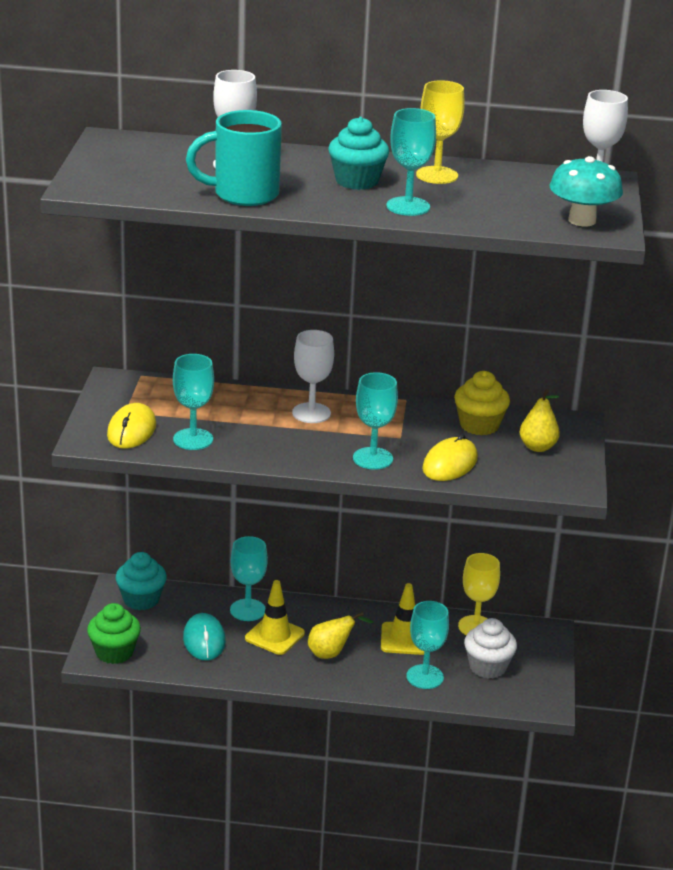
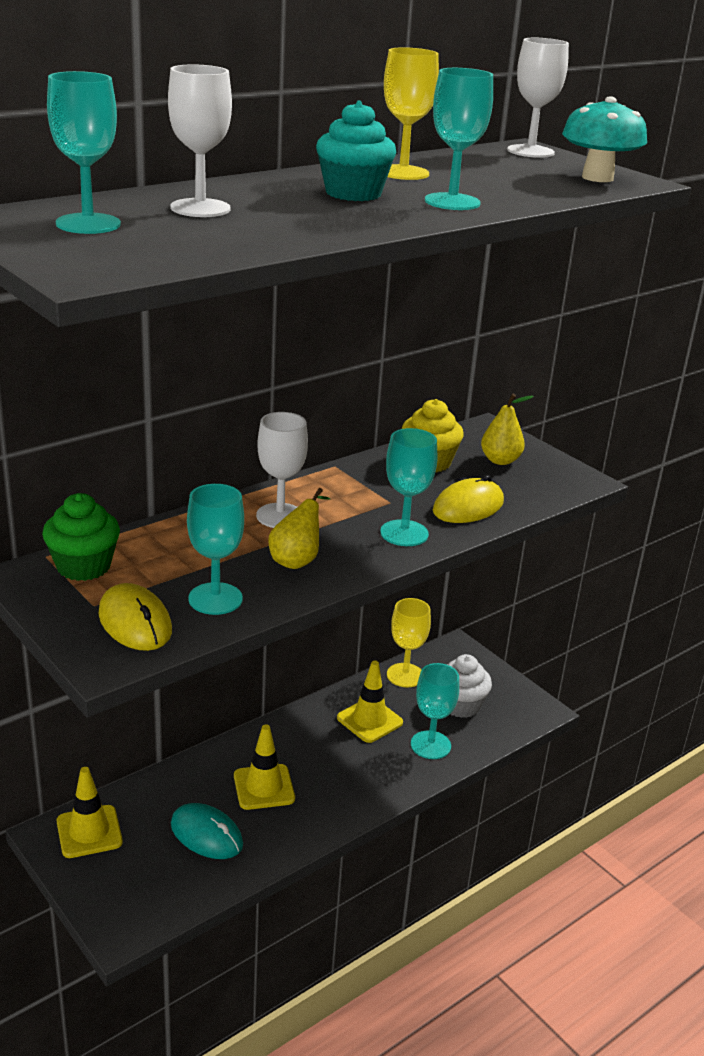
camera: 45 degrees left, 0 degrees up
green cupcake [87,603,141,664] -> green cupcake moved to [42,493,120,581]
turquoise cupcake [116,552,167,610] -> yellow traffic cone [57,767,123,858]
turquoise mug [186,110,282,206] -> none
turquoise goblet [230,536,268,621] -> turquoise goblet moved to [47,71,121,234]
yellow pear [308,612,373,659] -> yellow pear moved to [268,488,331,569]
yellow mouse [422,434,478,481] -> yellow mouse turned 60 degrees clockwise [433,475,504,523]

